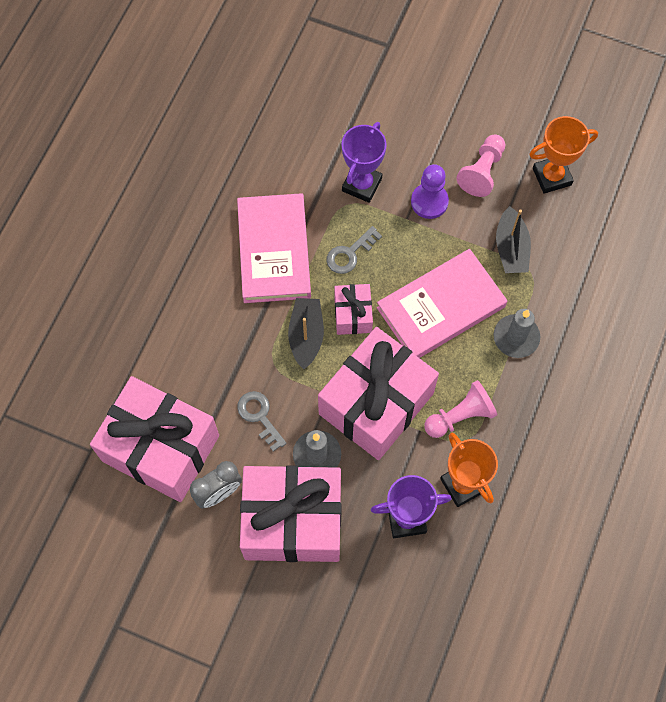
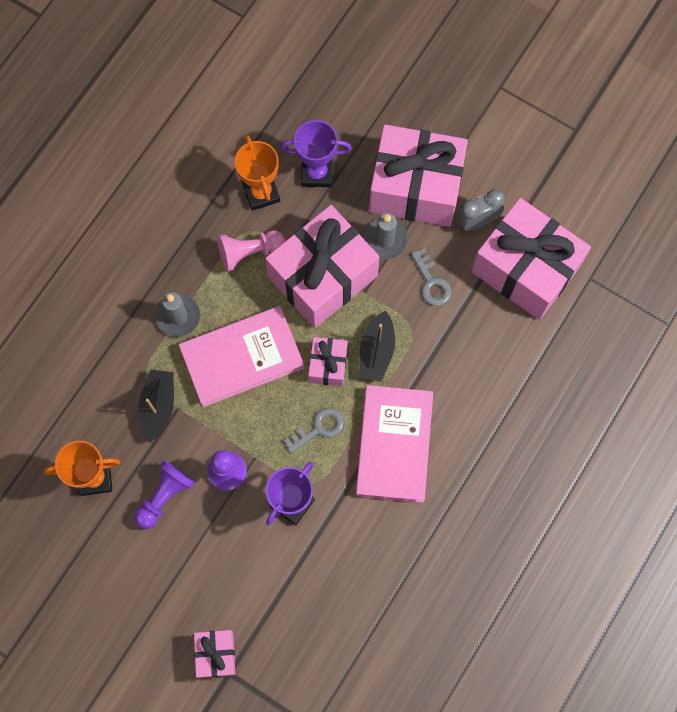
camera: 170 degrees left, 5 degrees up
pink pawn [457,135,505,197] -> purple pawn [134,460,195,529]
none -> pink gift [194,630,235,678]

